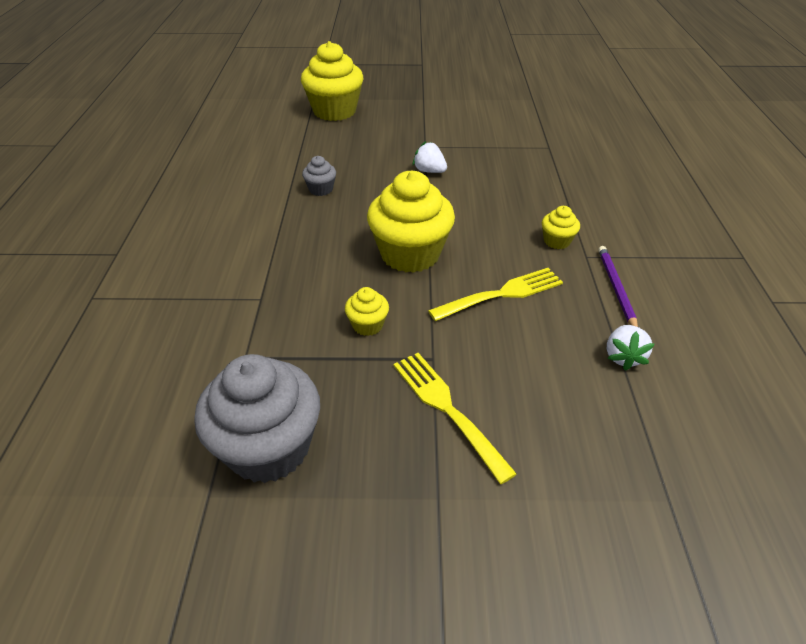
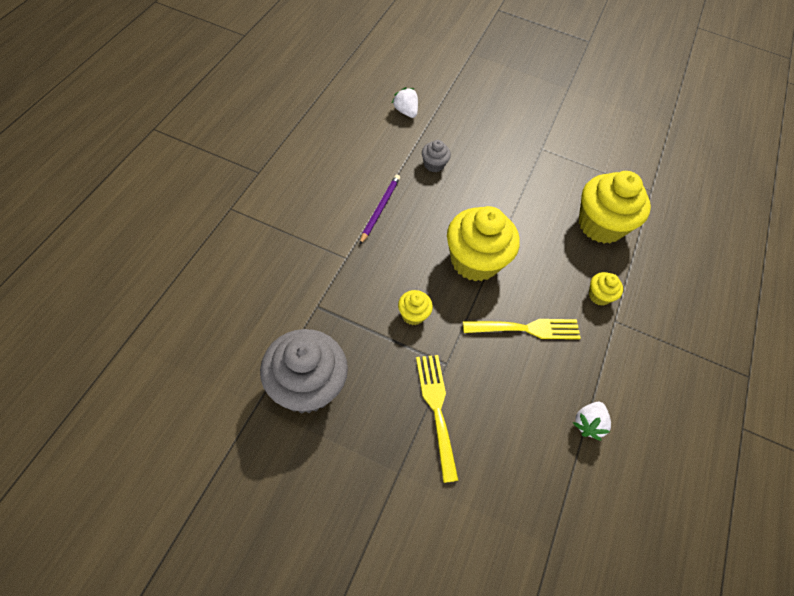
camera: 15 degrees right, 15 degrees up
yellow cupcake [301,41,363,121] -> yellow cupcake moved to [579,171,651,244]
white strawberry [413,141,447,173] -> white strawberry moved to [392,87,418,118]
purple pencil [598,246,638,327] -> purple pencil moved to [360,175,400,244]

